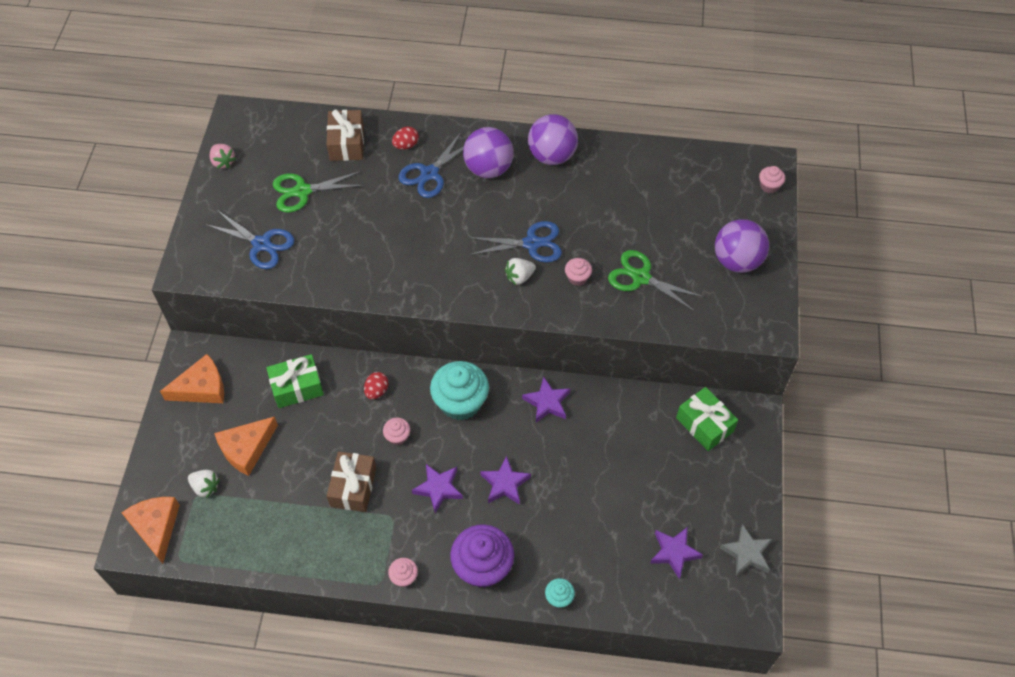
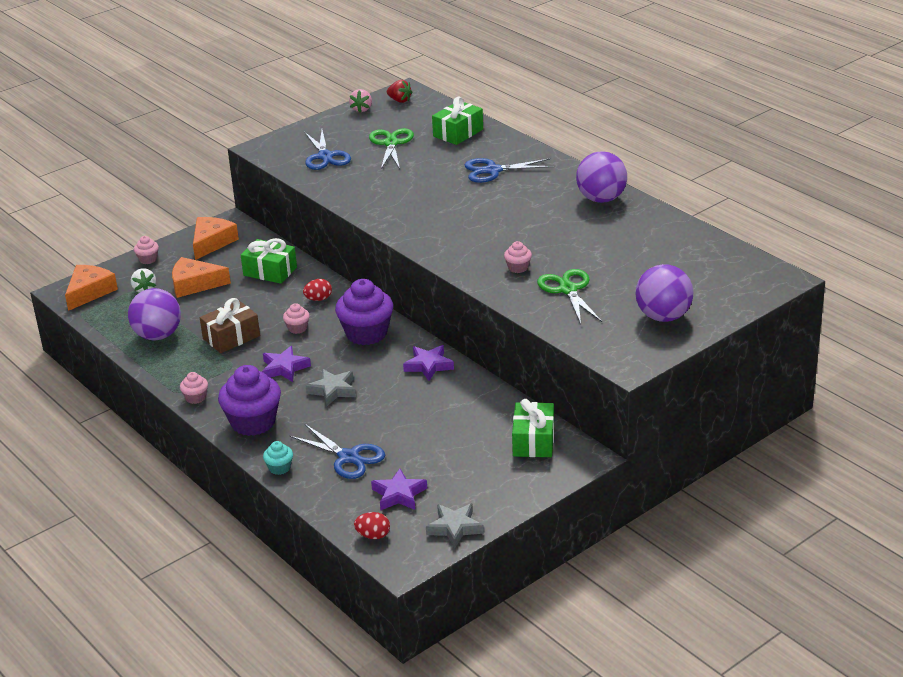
camera: 45 degrees right, 25 degrees down
orange cheese [160,354,224,403] -> orange cheese turned 90 degrees counterclockwise [193,217,239,260]
green scissors [273,171,365,213] -> green scissors turned 60 degrees clockwise [369,128,414,169]
brown gift [326,110,364,161] -> green gift [432,96,483,145]
red egg [392,127,419,149] -> red egg moved to [354,512,390,539]
turquoise cupcake [430,361,489,421] -> purple cupcake [335,279,393,345]
purple ball [463,127,514,178] -> purple ball moved to [128,288,181,341]
blue scissors [468,221,562,263] -> blue scissors moved to [290,424,385,479]
purple star [480,456,531,505] -> grey star [306,369,356,406]
white strawberry [505,258,536,285] -> none
pink cupcake [759,166,785,193] -> pink cupcake moved to [134,236,159,264]
none -> red strawberry [387,80,413,103]

